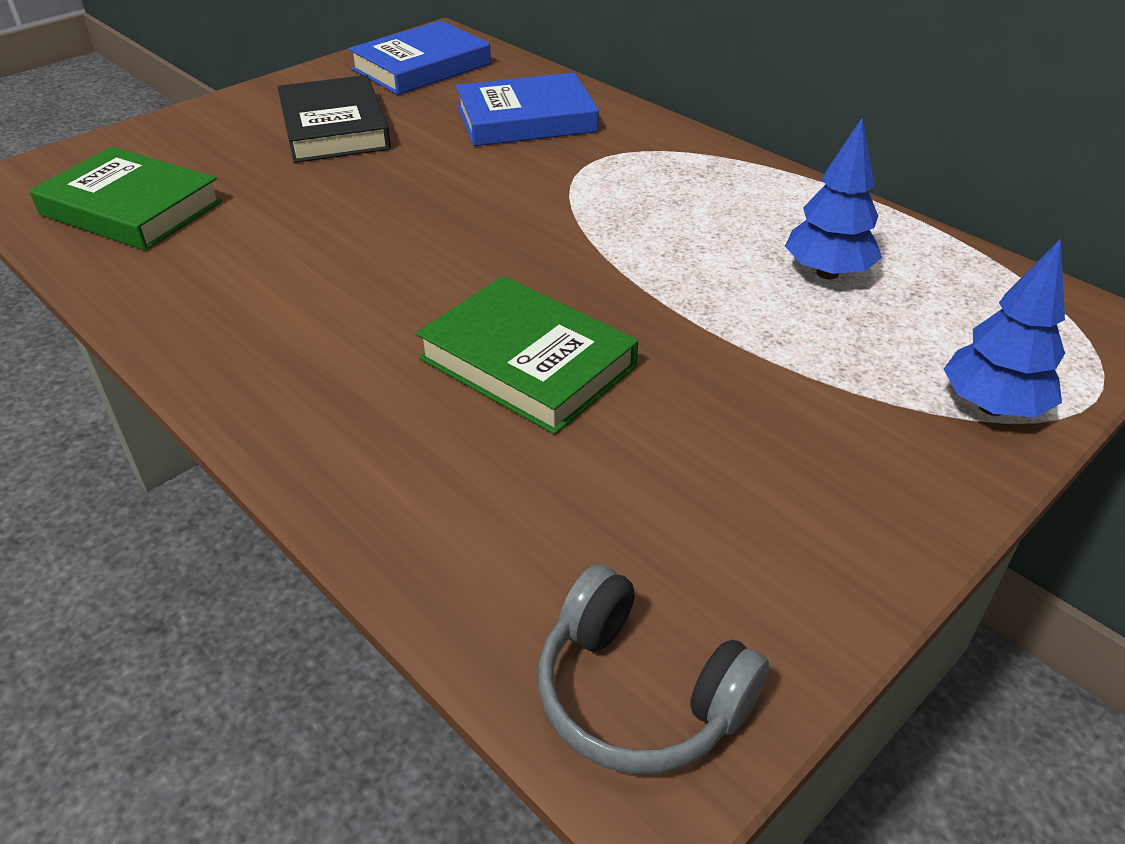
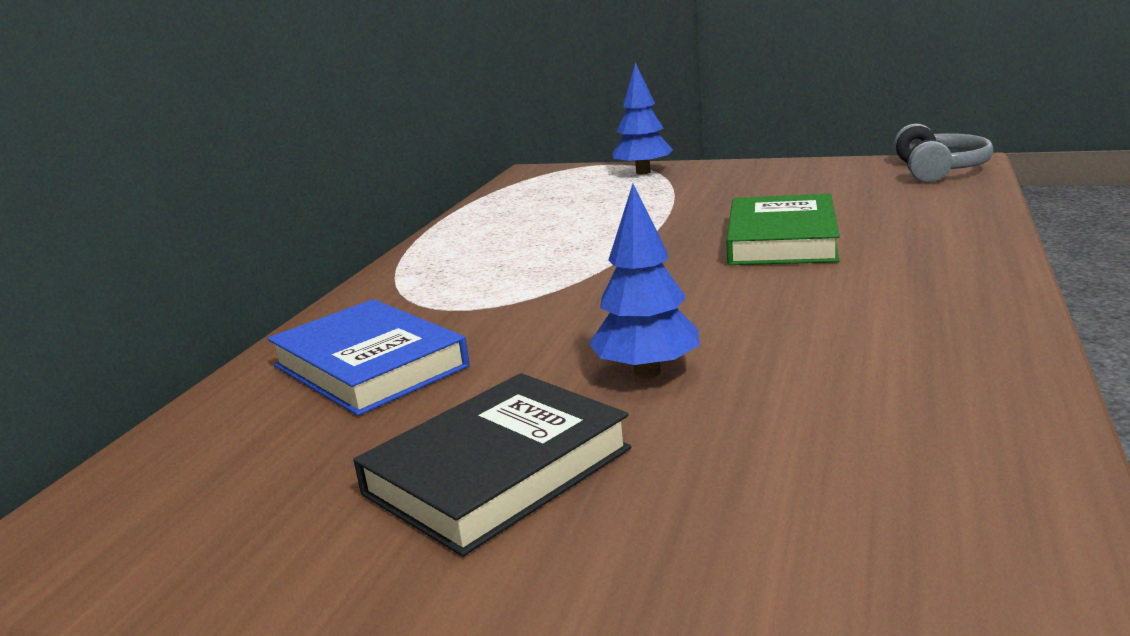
camera: 115 degrees left, 20 degrees down
green book [29,147,222,251] -> none
blue book [348,21,491,95] -> none
blue tree [785,118,882,280] -> blue tree moved to [589,184,700,378]

